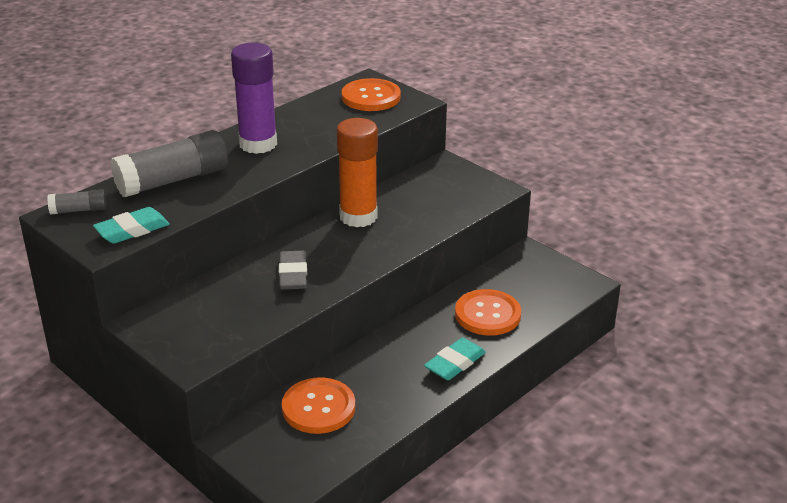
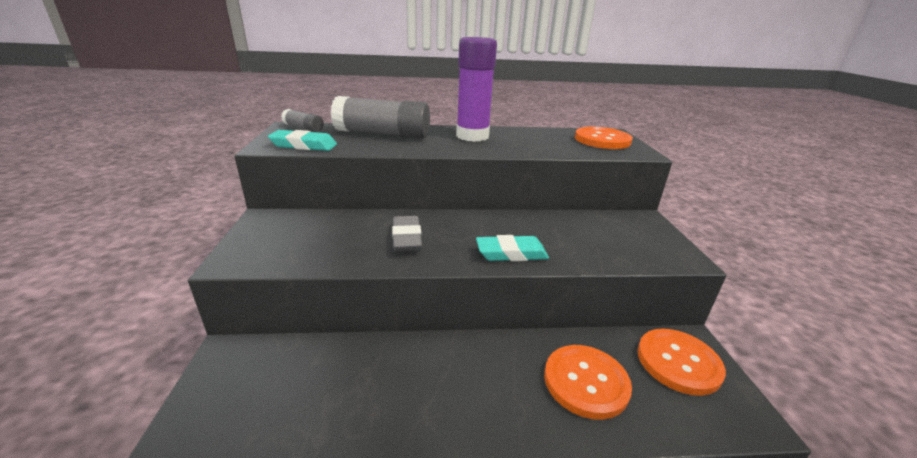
camera: 40 degrees right, 5 degrees down
grey eraser [279,251,307,290] -> grey eraser turned 45 degrees counterclockwise [392,216,422,251]
orange button [282,378,355,434] -> orange button moved to [637,329,726,396]
orange glue stick [337,118,378,227] -> none
turquoise eraser [424,338,486,380] -> turquoise eraser moved to [476,235,549,261]

